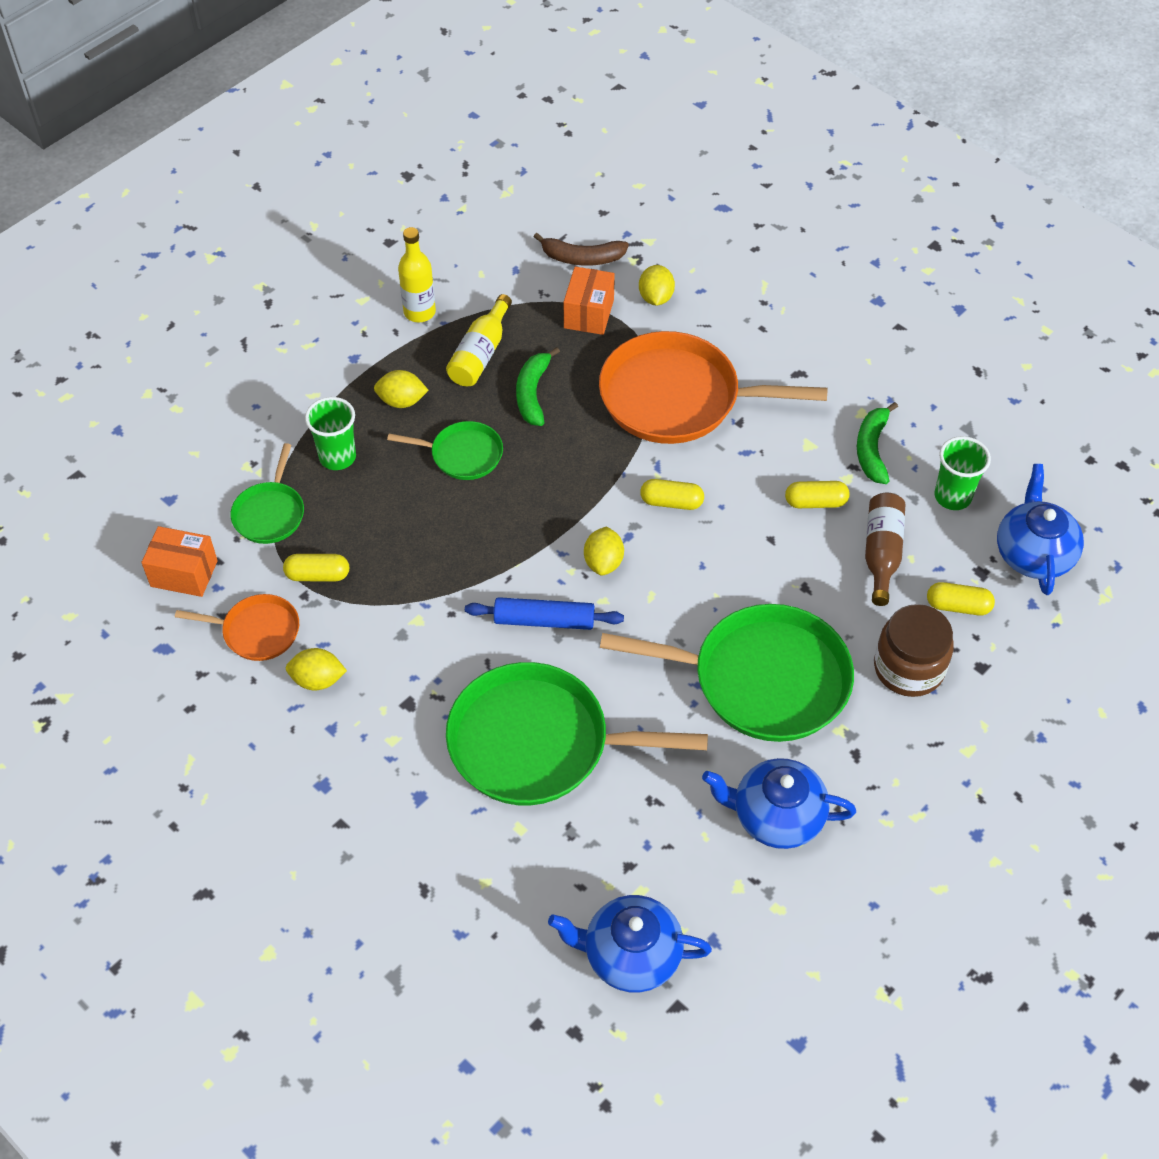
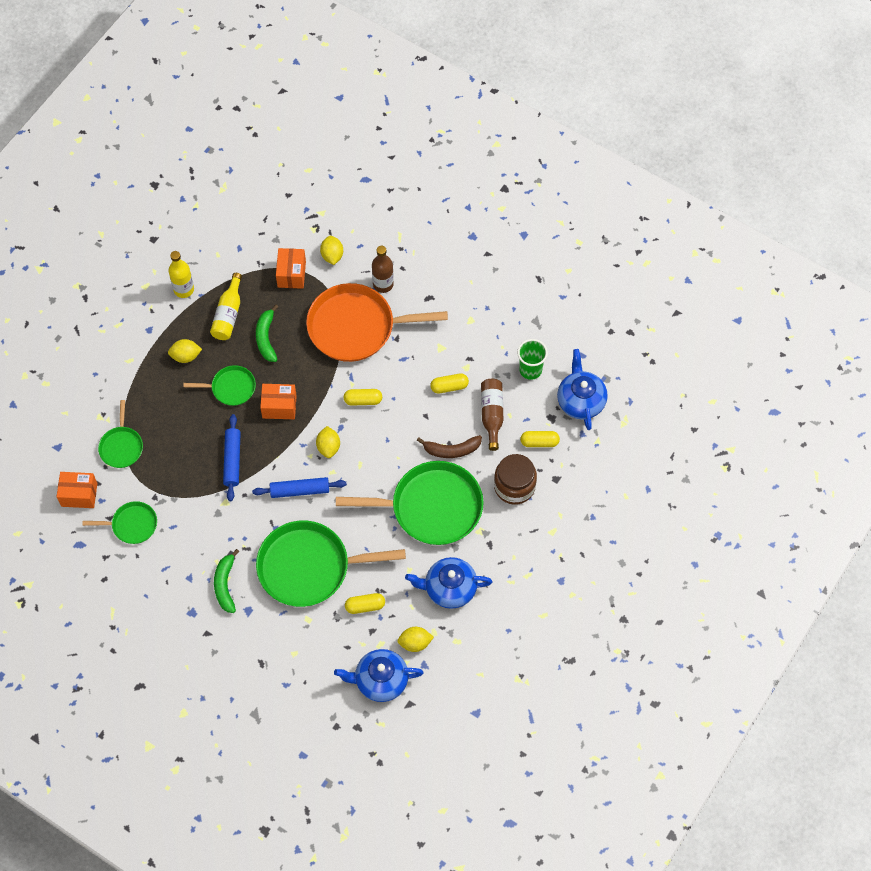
camera: 10 degrees left, 10 degrees up
orange pan [175,594,299,661] -> green pan [82,501,157,544]
yellow capsule [283,554,349,581] -> yellow capsule moved to [345,593,385,614]
yellow lemon [286,648,347,690] -> yellow lemon moved to [397,627,434,652]
green cup [305,397,356,470] -> none
brown banana [534,233,629,266] -> brown banana moved to [417,435,482,458]
green banana [857,402,898,484] -> green banana moved to [214,549,240,613]
none -> blue rolling pin [223,414,241,501]
none -> orange box [260,384,297,419]
none -> brown bottle [372,246,394,293]

